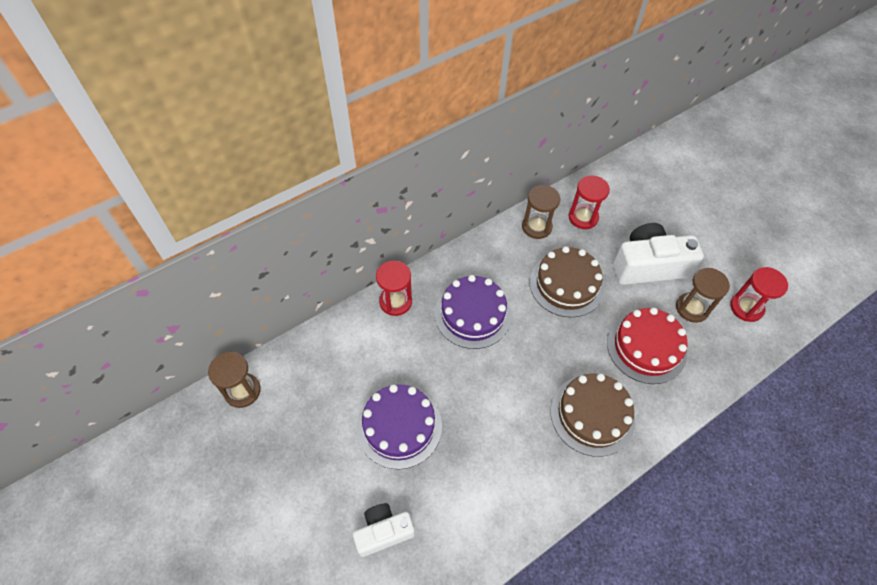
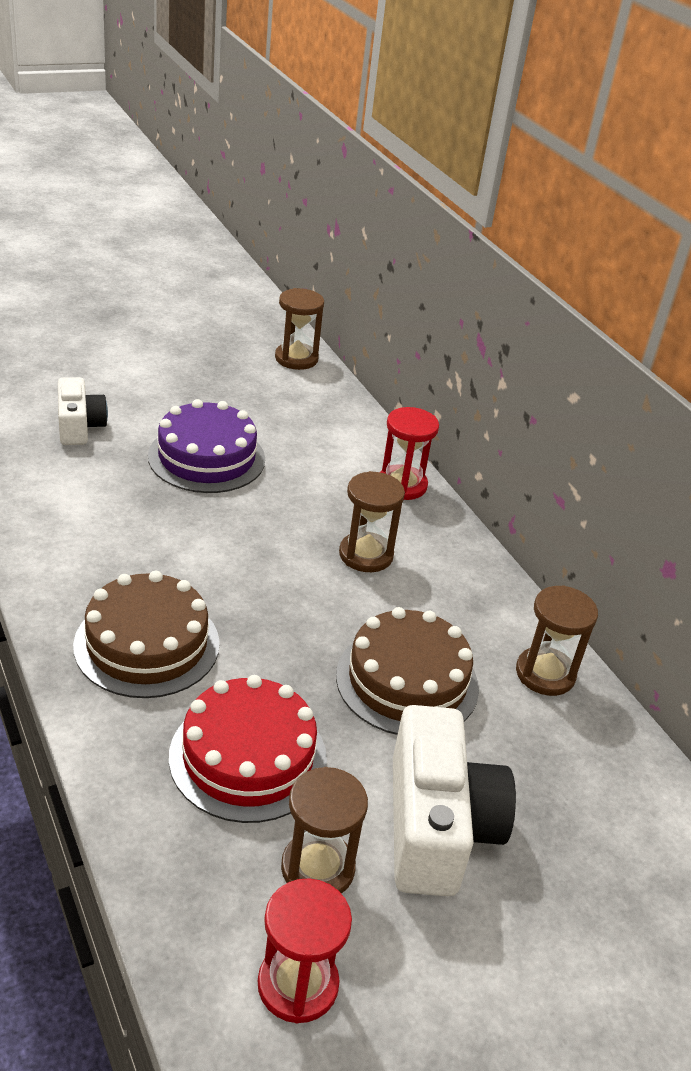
camera: 95 degrees right, 20 degrees down
purple cake [435,275,511,349] -> brown hourglass [339,471,405,572]
red hourglass [569,176,610,229] -> none

